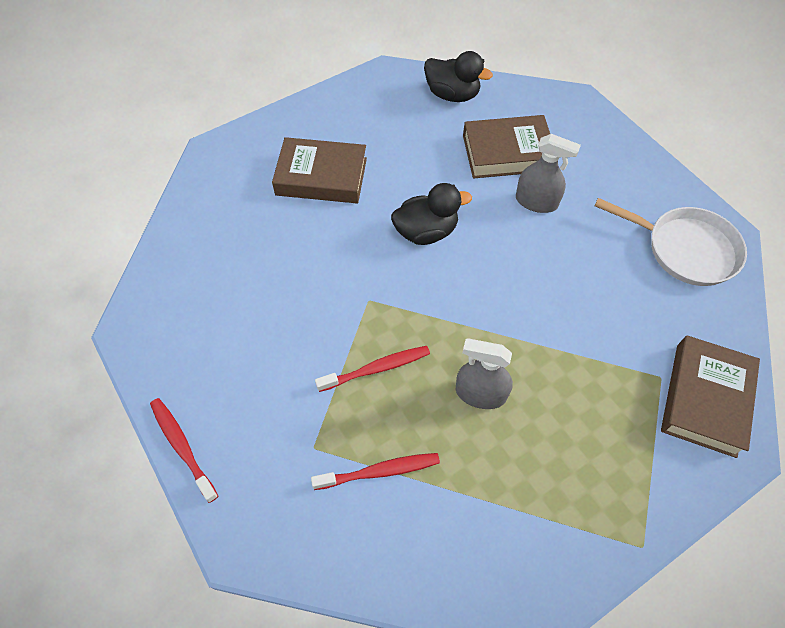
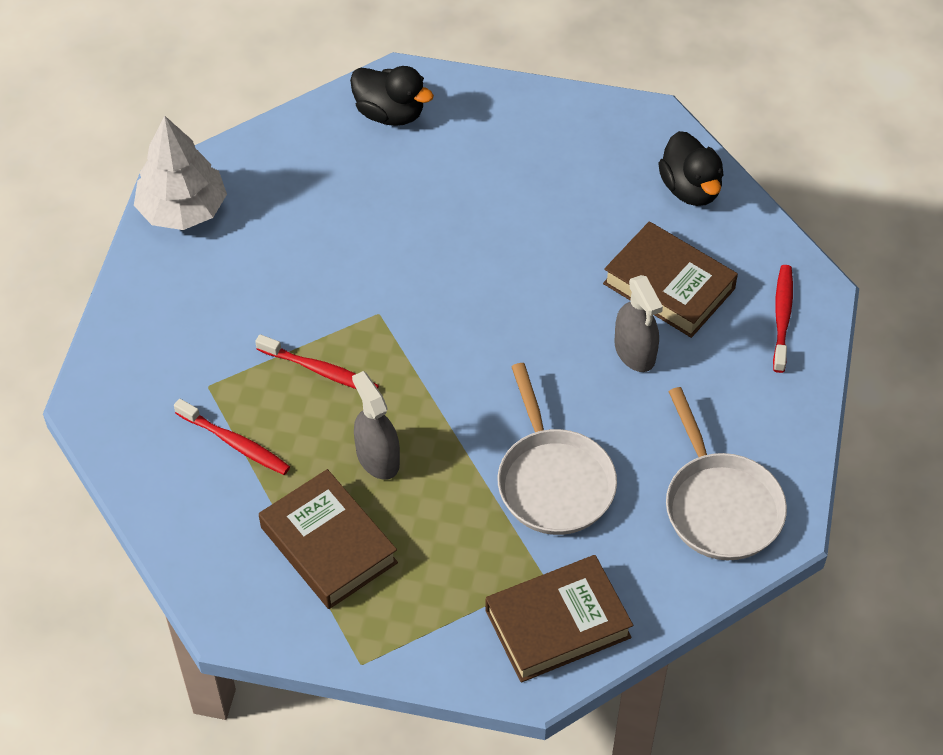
camera: 45 degrees right, 5 degrees down
red toothbrush [150,398,218,503] -> red toothbrush moved to [773,265,793,373]
brown book [272,137,367,203] -> brown book moved to [259,469,398,609]
black duck [391,183,472,245] -> black duck moved to [350,66,434,126]
none -> white tree [134,116,227,230]
none -> white pan [498,363,617,535]

